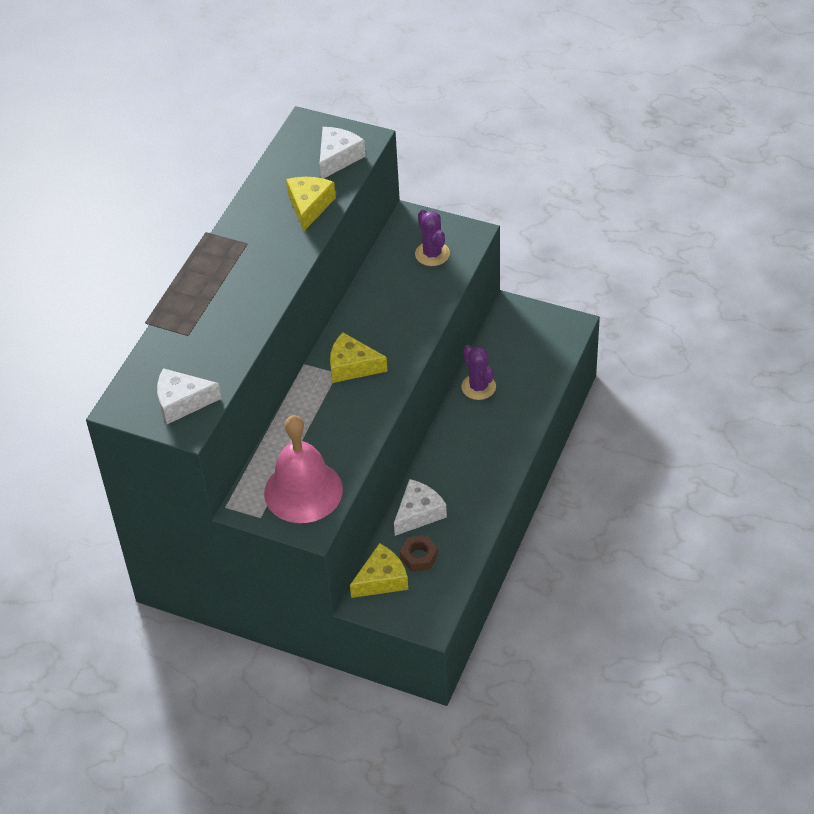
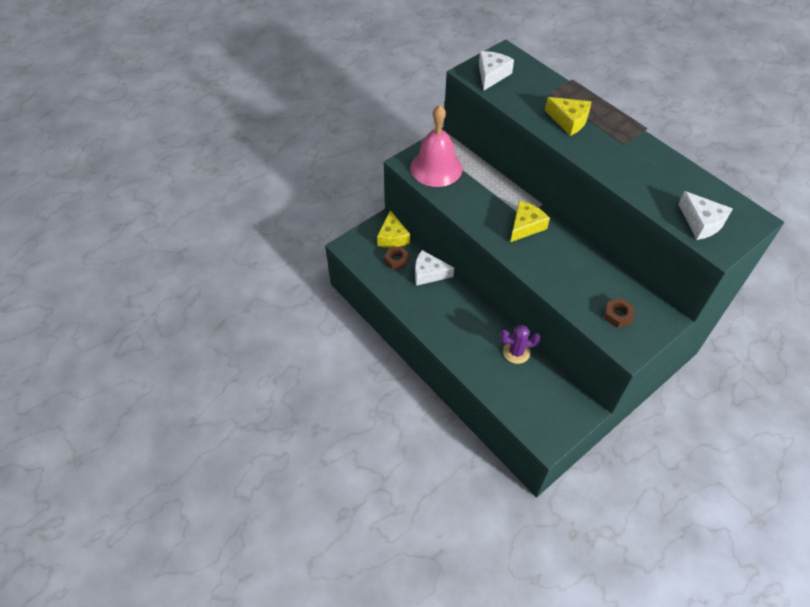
camera: 115 degrees right, 5 degrees up
yellow cheese [286,177,336,231] -> yellow cheese moved to [545,97,591,136]
white cheese [394,479,447,536] -> white cheese turned 120 degrees clockwise [415,250,454,286]
purple cactus [415,210,450,266] -> brown nut [604,298,634,328]

